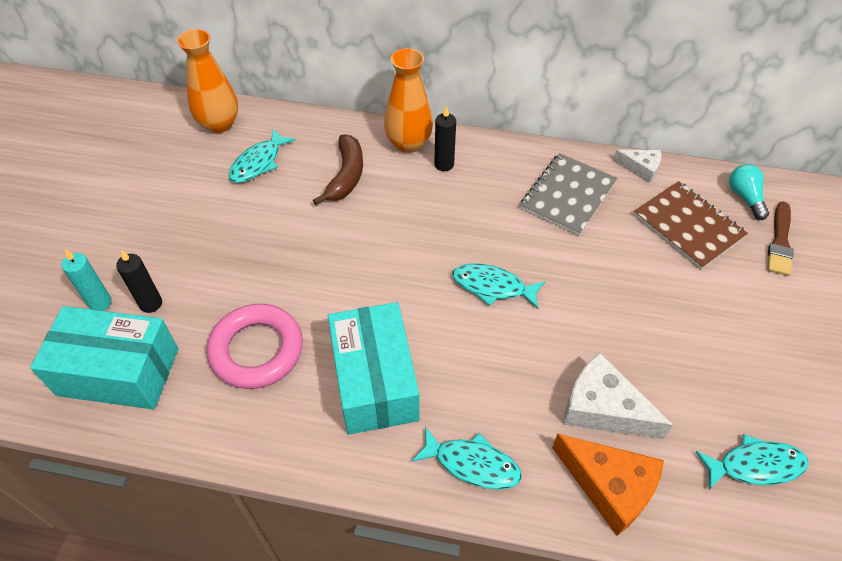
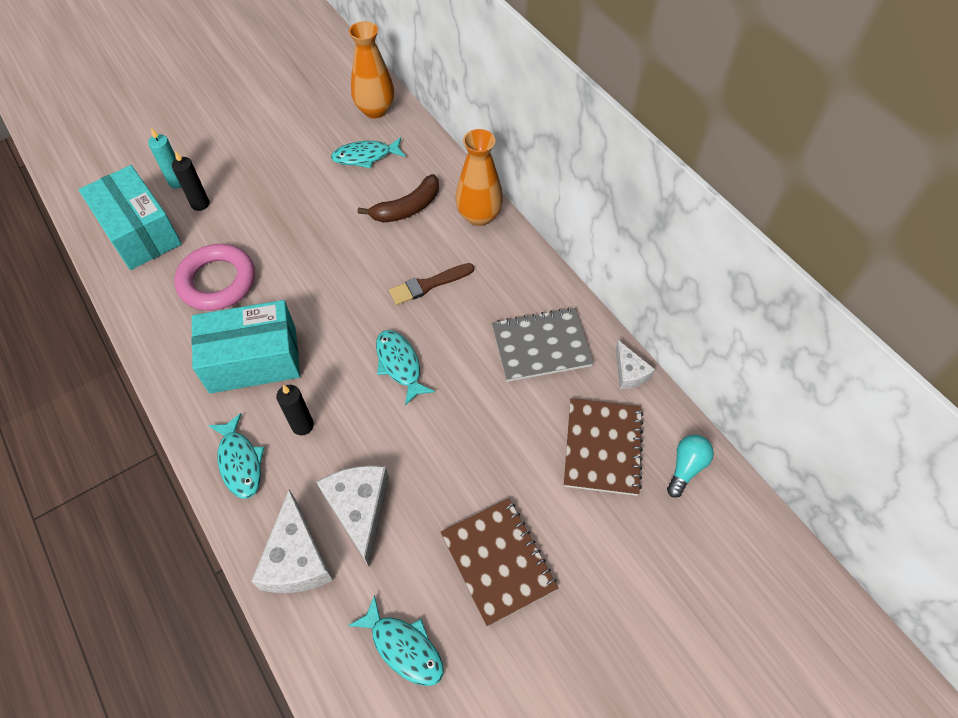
camera: 45 degrees right, 5 degrees up
turquoise box [328,302,419,435] -> turquoise box turned 45 degrees clockwise [191,300,300,394]
black candle [434,106,456,171] -> black candle moved to [276,385,314,435]
orange cheese [552,434,664,536] -> white cheese [251,489,333,593]
brown brush [767,201,794,276] -> brown brush moved to [389,263,474,305]
none -> brown notebook [441,498,558,627]

